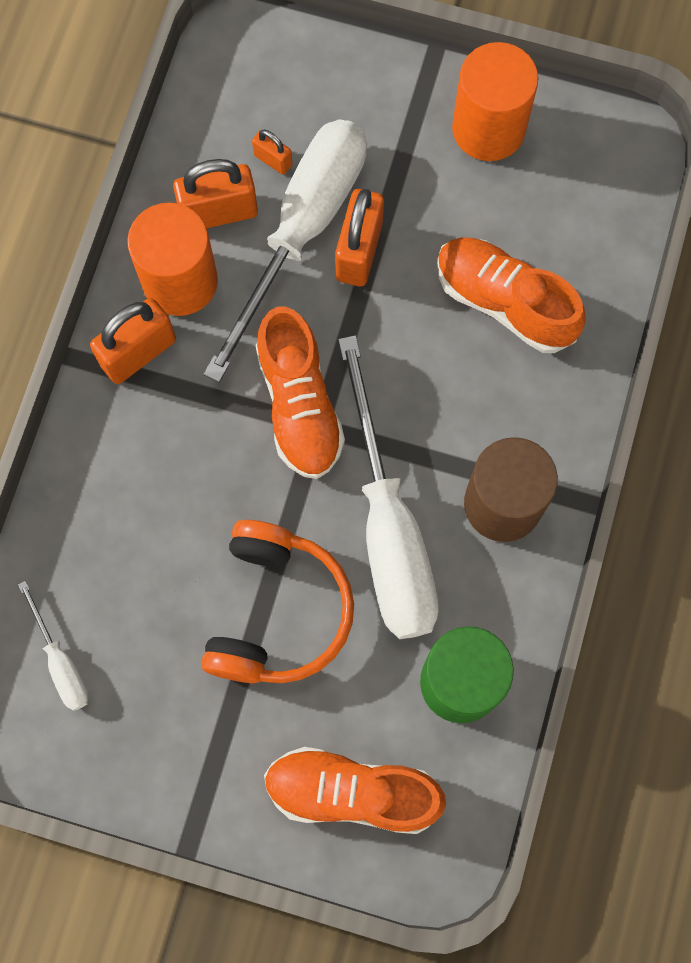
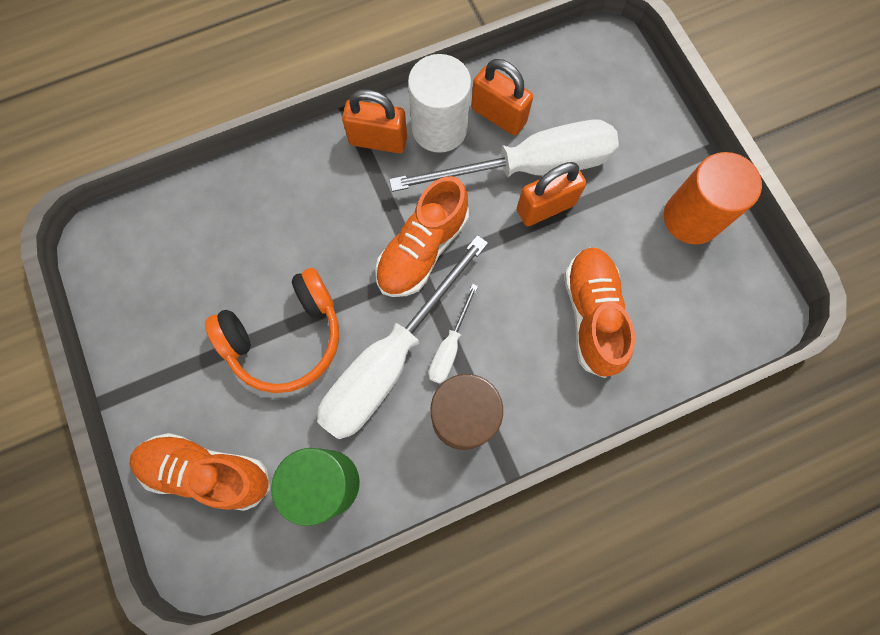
camera: 50 degrees right, 0 degrees up
white screwdriver [18,581,89,711] -> white screwdriver moved to [429,284,478,384]
orange cylinder [127,203,218,316] -> white cylinder [408,54,471,153]
orange padlock [252,129,292,175] -> none
orange shoe [264,747,446,834] -> orange shoe turned 45 degrees counterclockwise [130,433,270,511]

